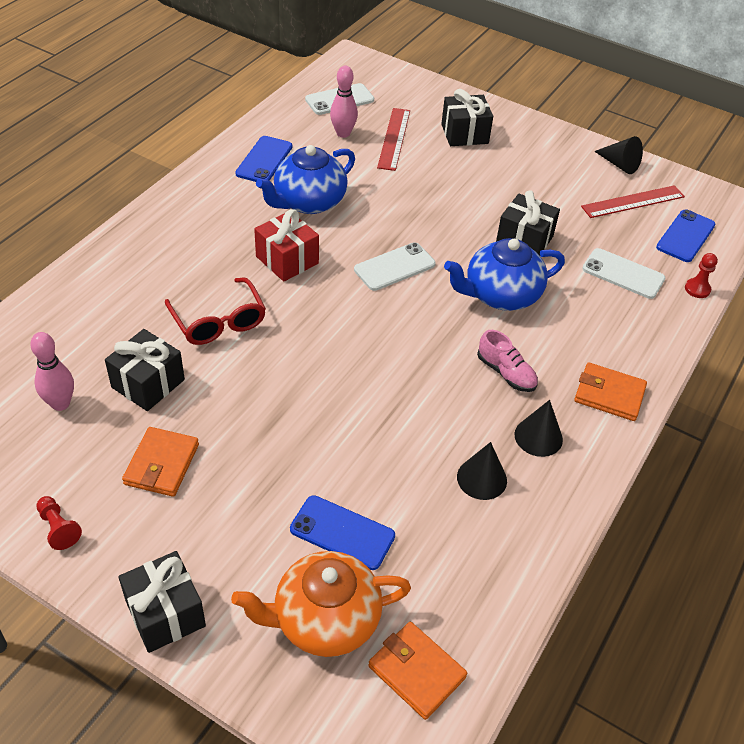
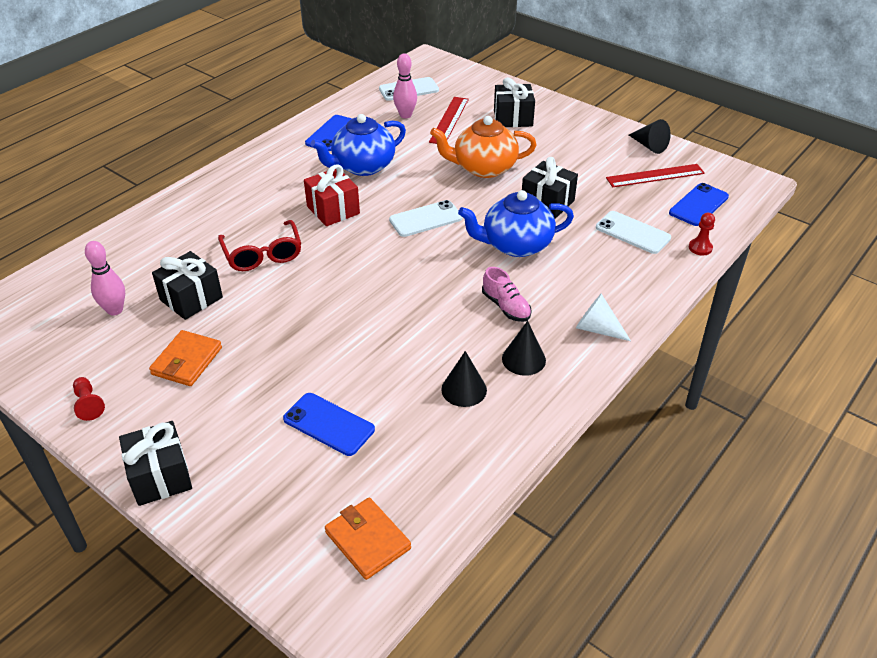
camera: 10 degrees right, 5 degrees down
orange teapot [231,551,411,657] -> orange teapot moved to [430,116,537,178]
orange wallet [574,362,647,421] -> white cone [576,294,631,341]

